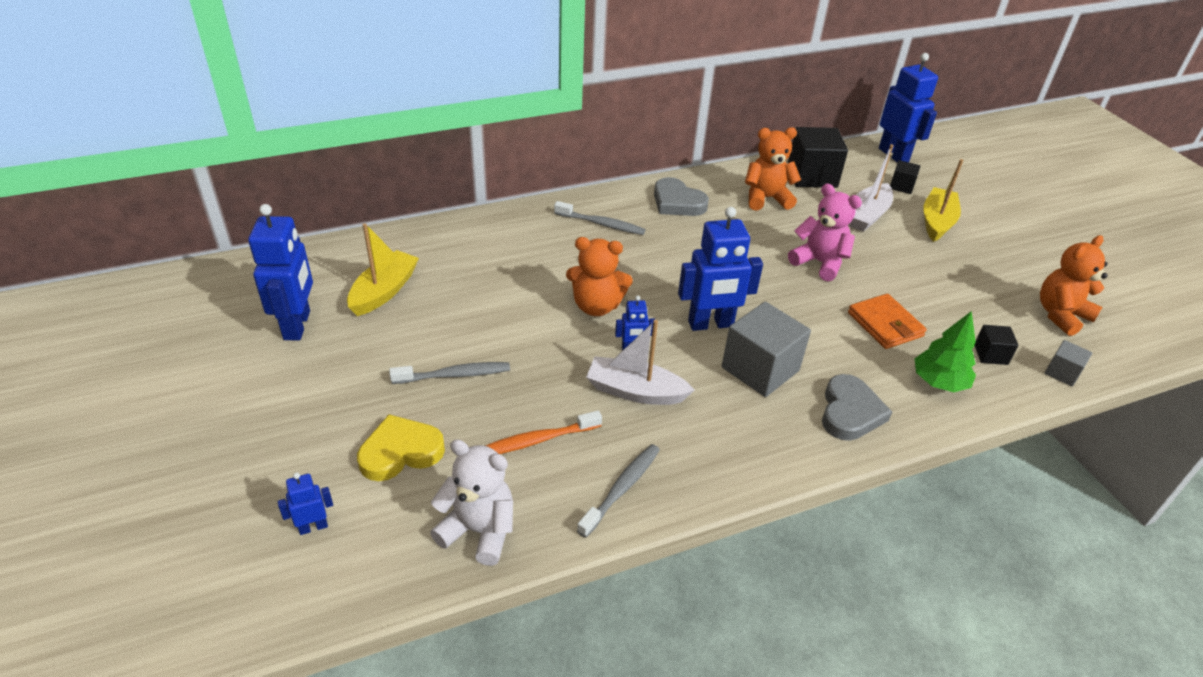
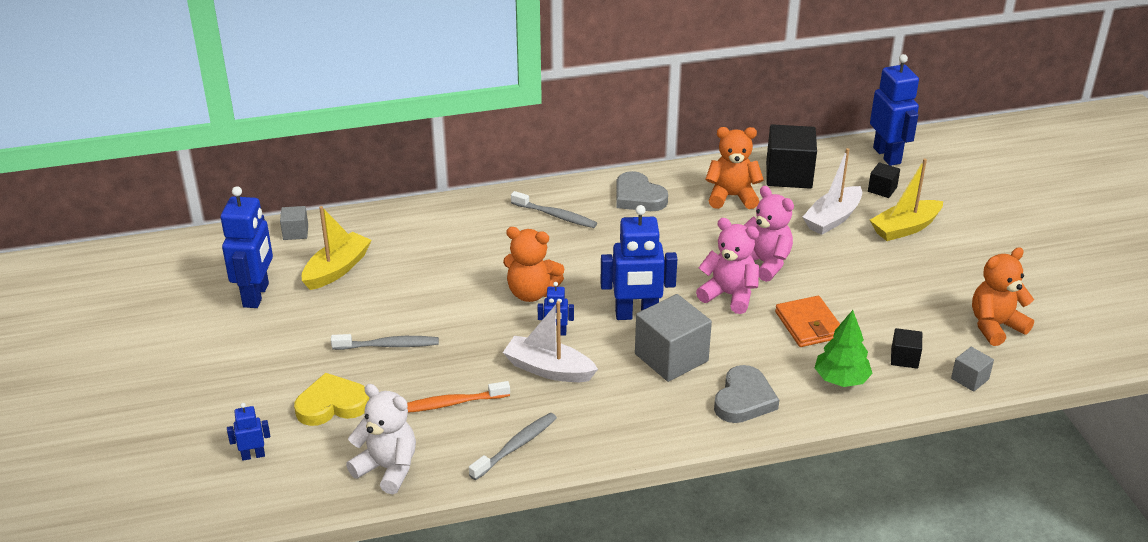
camera: 10 degrees right, 5 degrees down
yellow boat [923,159,963,242] -> yellow boat turned 150 degrees counterclockwise [870,159,943,241]
none -> grey cube [280,206,308,240]
none -> pink teddy bear [696,218,759,314]

